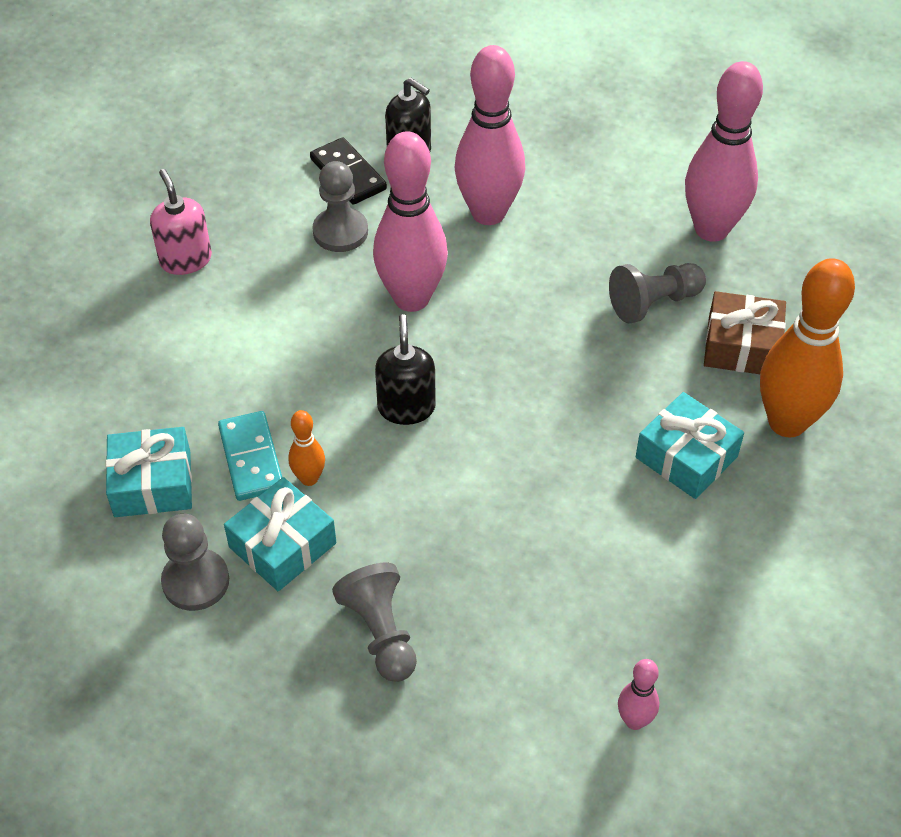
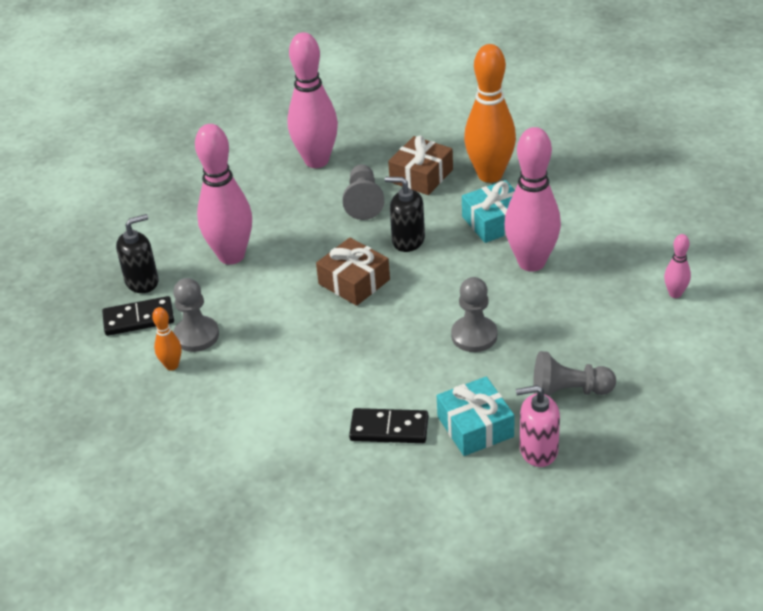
camera: 65 degrees left, 10 degrees down
turquoise gift [105,427,192,517] -> none
pink soap dispenser [150,169,212,275] -> pink soap dispenser moved to [516,385,560,467]
grey pawn [161,514,229,611] -> grey pawn moved to [451,277,497,352]
turquoise domino [218,411,282,501] -> black domino [349,408,428,443]
orange bowling pin [288,410,325,486] -> orange bowling pin moved to [152,307,182,371]
pink bowling pin [373,131,448,312] -> pink bowling pin moved to [505,127,561,272]
black soap dispenser [375,314,436,425] -> black soap dispenser moved to [385,177,425,252]
none -> brown gift [316,238,390,306]

